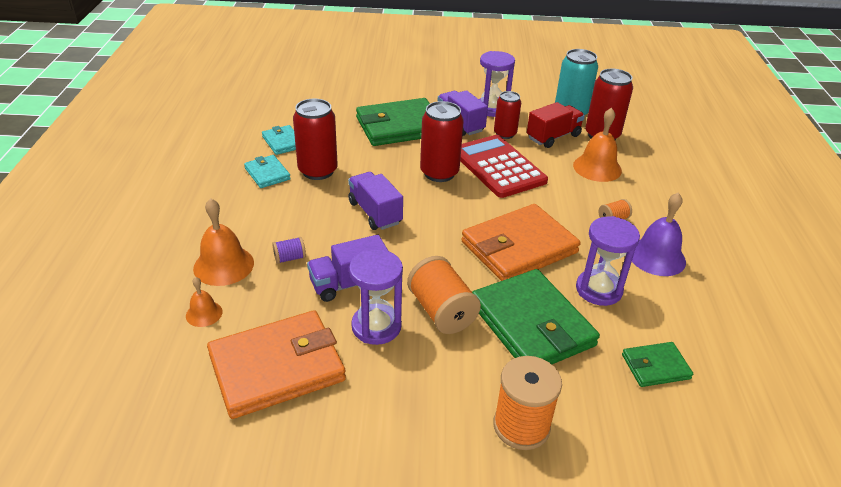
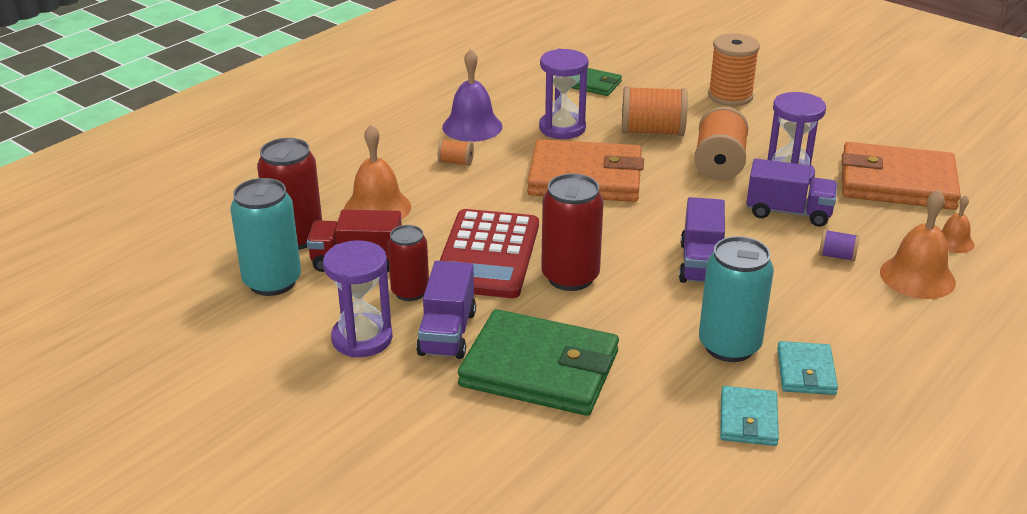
camera: 140 degrees left, 5 degrees down
red can [293,99,338,180] -> turquoise can [699,236,774,362]
green wallet [472,269,600,364] -> orange spool [622,86,688,136]

